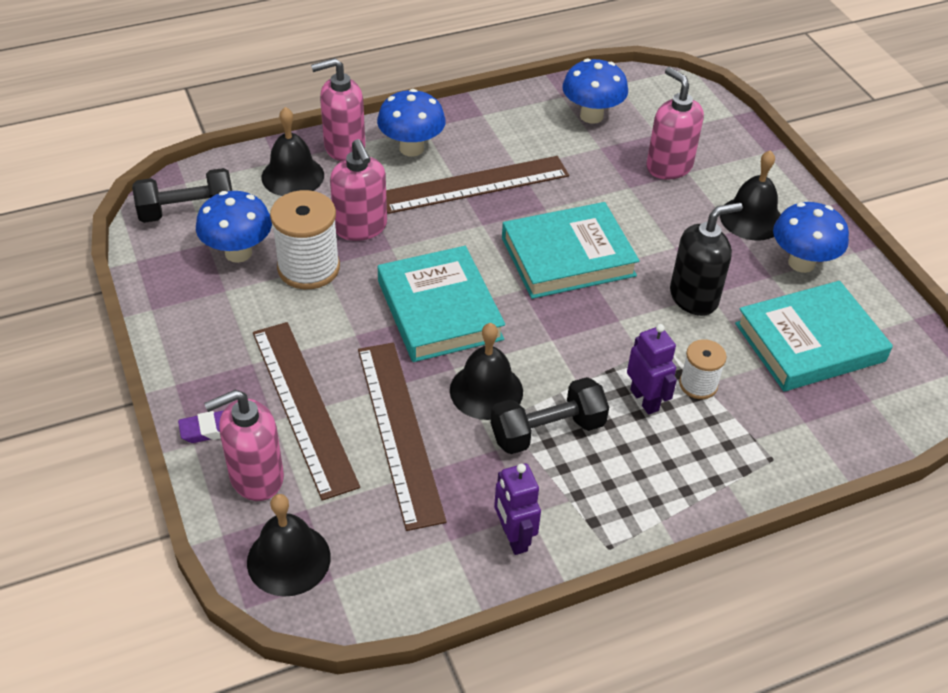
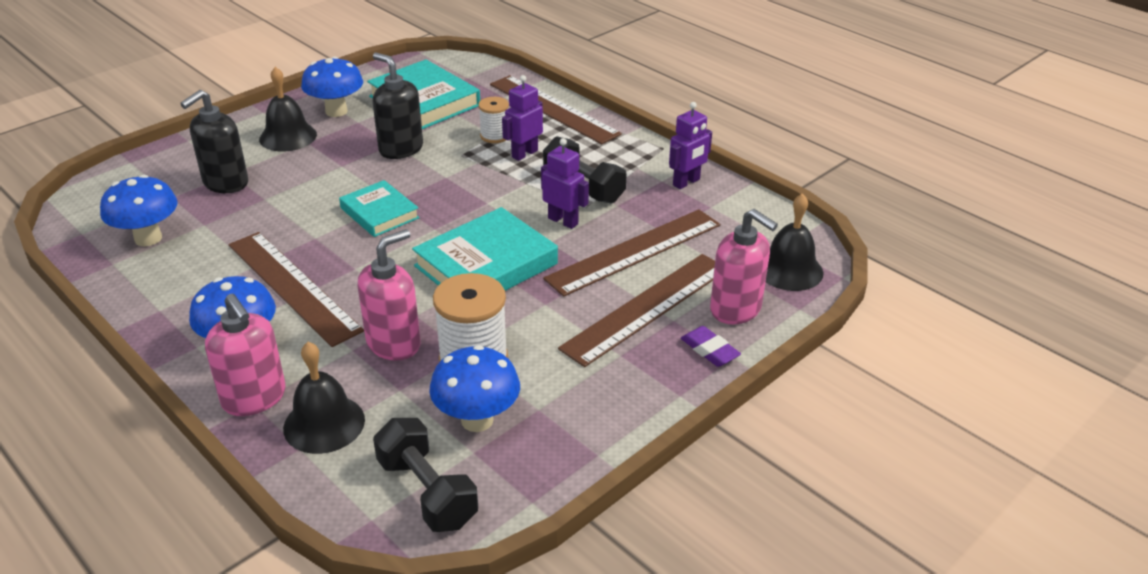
camera: 110 degrees left, 10 degrees down
black bell [450,323,523,420] -> purple robot [541,138,589,229]
turquoise book [502,202,640,299] -> turquoise book [339,180,420,237], size x0.62
pink soap dispenser [647,67,704,180] -> black soap dispenser [180,90,248,193]
none -> brown ruler [490,75,622,144]

